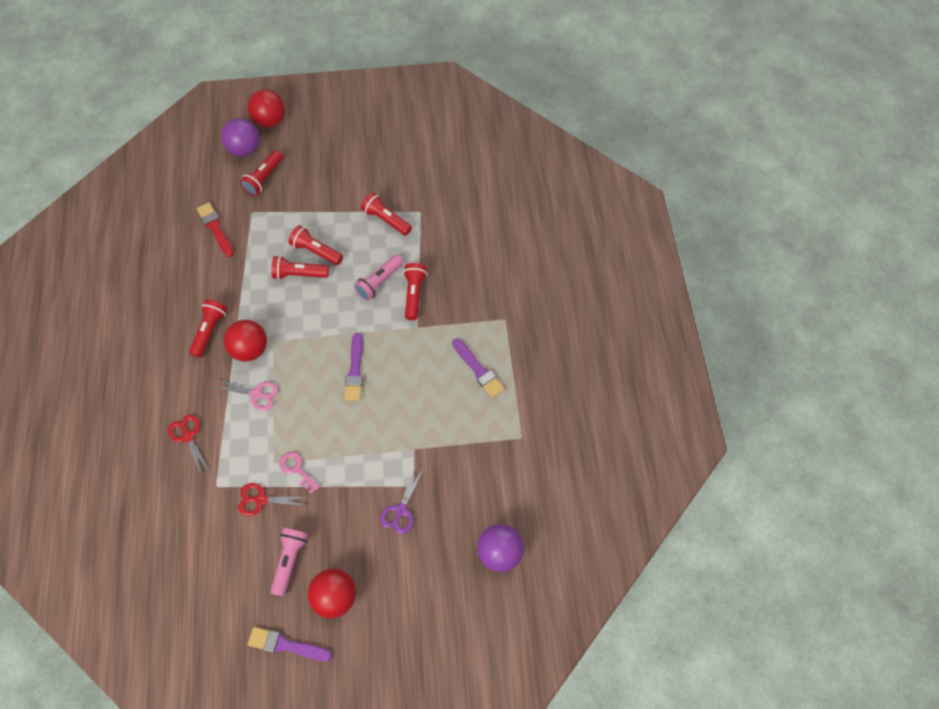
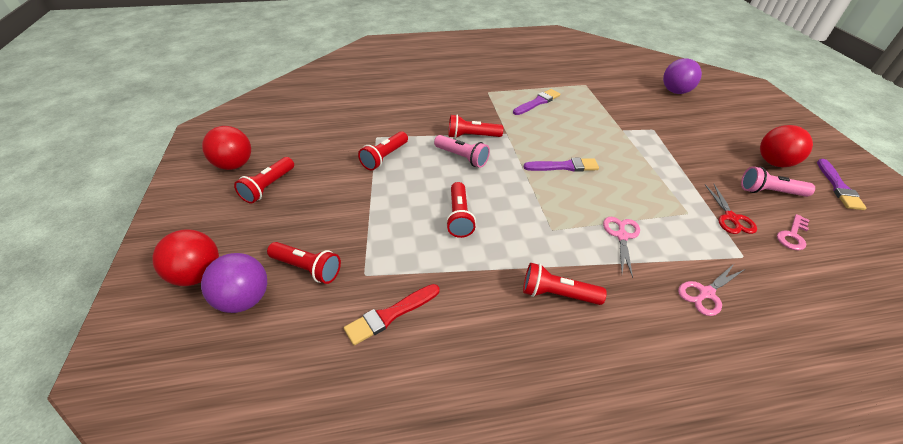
camera: 95 degrees left, 20 degrees down
red scissors [168,414,210,477] -> pink scissors [678,264,745,316]
red ball [224,320,267,362] -> red ball moved to [202,126,251,170]
pink key [279,452,320,494] -> pink key moved to [777,214,809,250]
red flashlight [289,225,343,265] -> red flashlight moved to [234,157,294,204]
purple scissors [380,466,423,534] -> none

